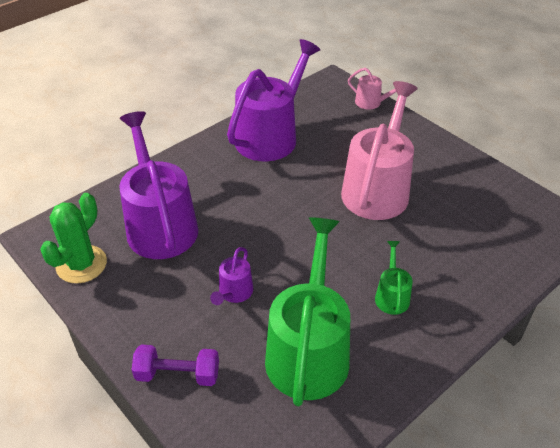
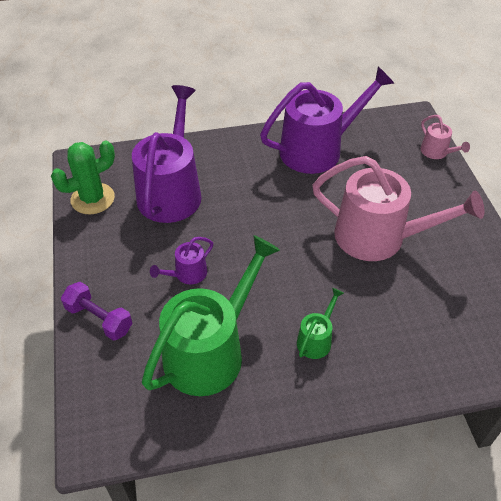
camera: 30 degrees right, 5 degrees up
pink watering can [341,81,418,220] -> pink watering can turned 60 degrees clockwise [312,156,485,261]

